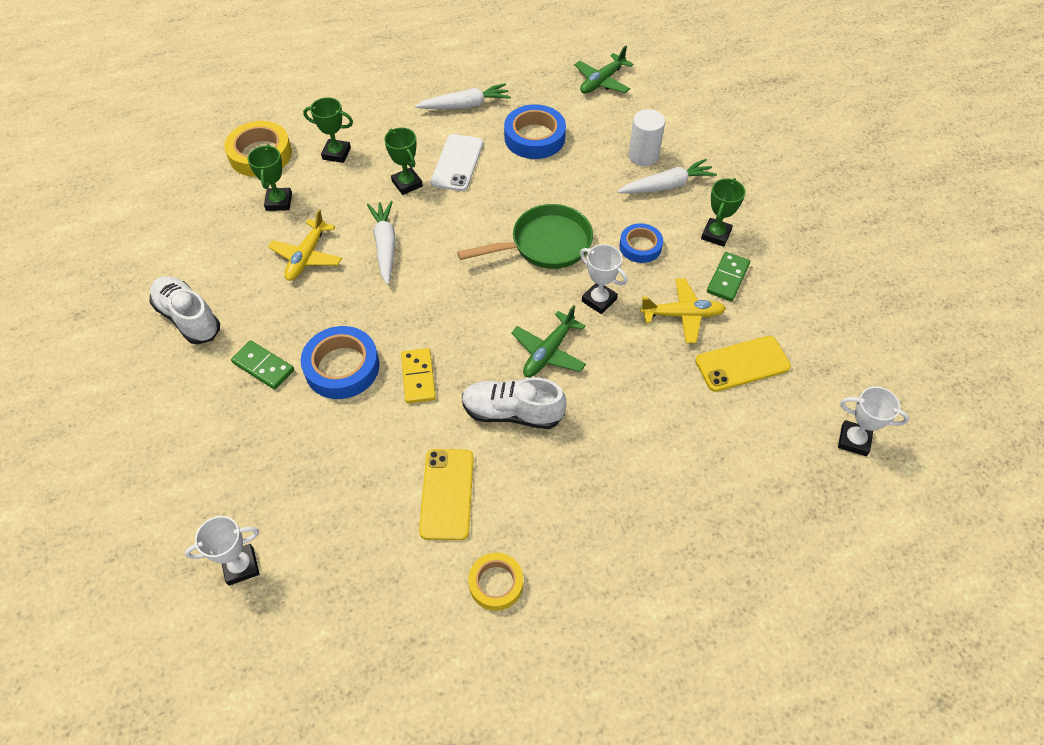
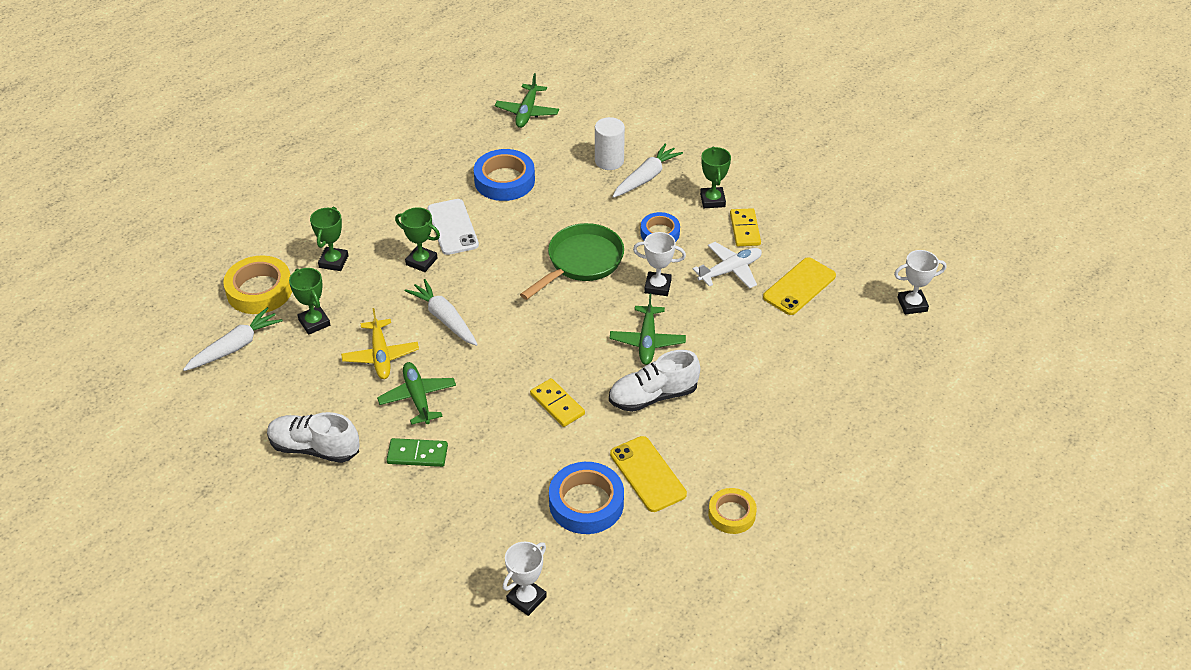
camera: 30 degrees left, 10 degrees down
blue tape [301,326,380,399] -> blue tape moved to [549,462,624,534]
green trophy [303,97,353,163] -> green trophy turned 60 degrees counterclockwise [310,207,349,271]
white carrot [415,83,511,109] -> white carrot moved to [183,307,283,371]
yellow plane [640,278,726,343] -> white plane [693,242,762,289]
green domino [707,252,750,301] -> yellow domino [730,208,761,246]
none -> green plane [377,362,456,425]

